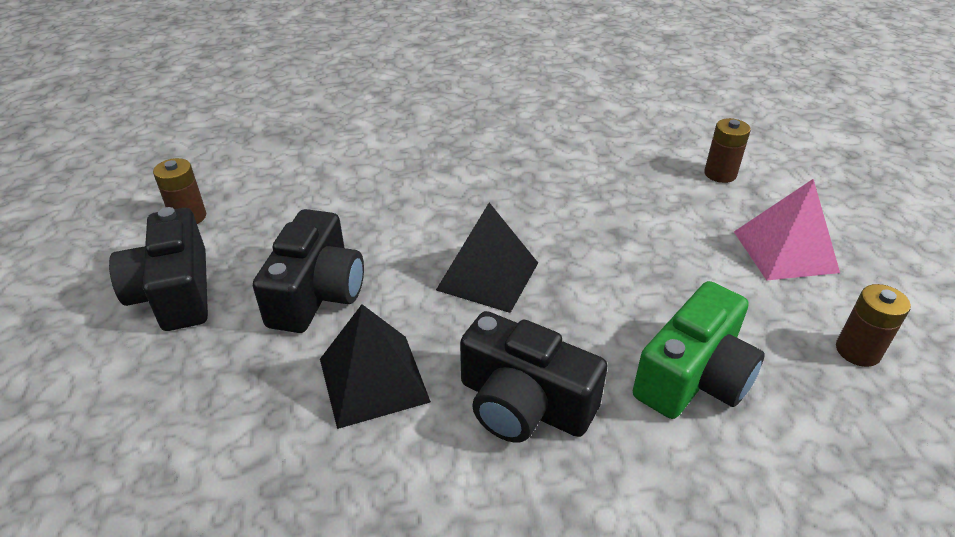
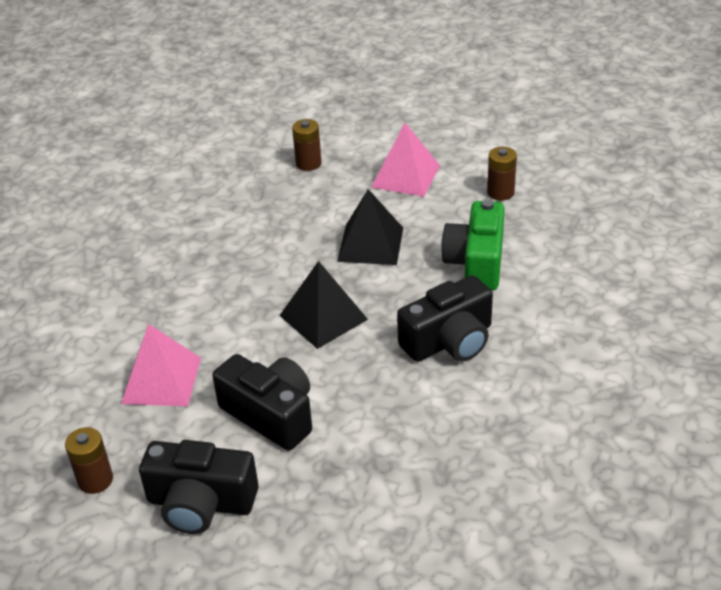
camera: 60 degrees left, 0 degrees up
black pyramid [320,304,431,429] -> black pyramid moved to [337,189,403,265]
green camera [633,281,765,419] -> green camera turned 150 degrees counterclockwise [441,199,505,290]
none -> pink pyramid [121,324,201,406]

